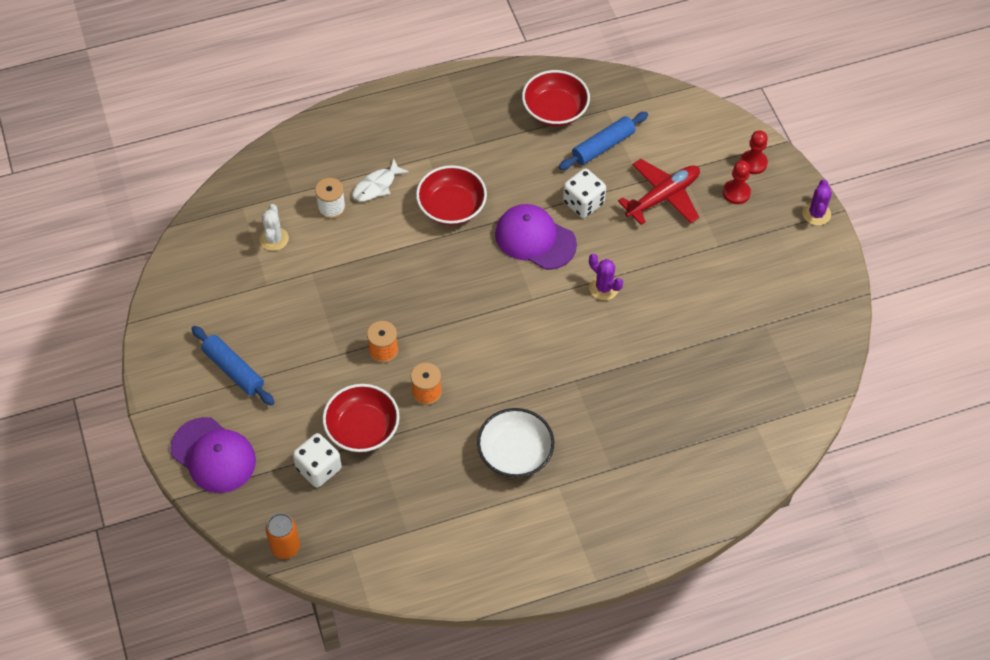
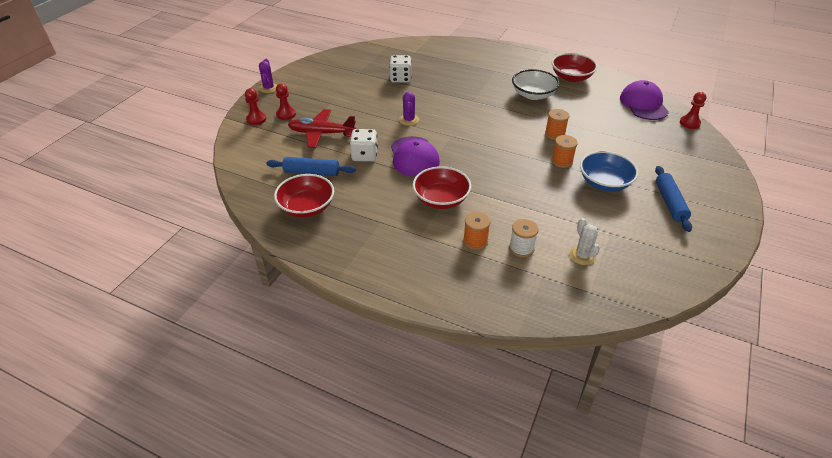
camera: 135 degrees left, 15 degrees down
purple cap [170,417,256,493] -> purple cap moved to [620,80,669,120]
white cactus [260,204,289,251] -> white cactus turned 60 degrees counterclockwise [570,218,600,265]
orange can [266,513,300,559] -> red pawn [680,92,706,129]
white dice [293,433,342,487] -> white dice moved to [389,55,412,83]
red bowl [323,384,400,452] -> red bowl moved to [552,53,598,82]
white fish [352,158,409,201] -> orange spool [463,212,490,250]
purple cactus [802,179,832,226] -> purple cactus turned 60 degrees counterclockwise [259,59,277,93]
none -> blue bowl [580,151,638,191]

